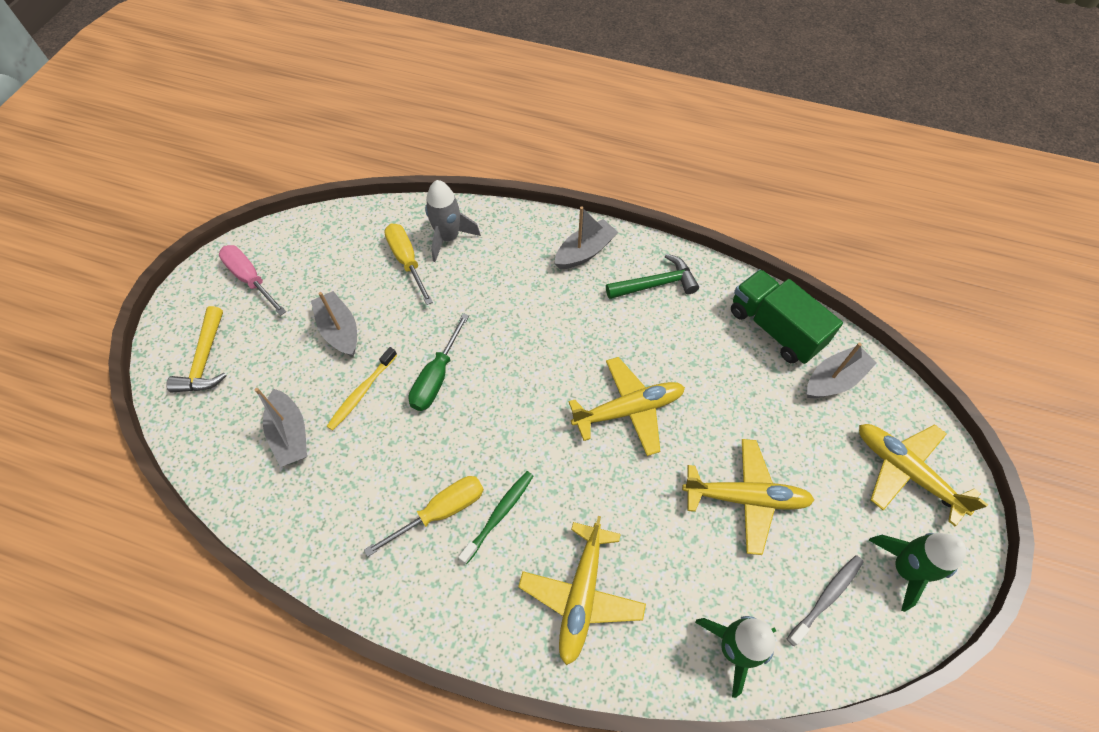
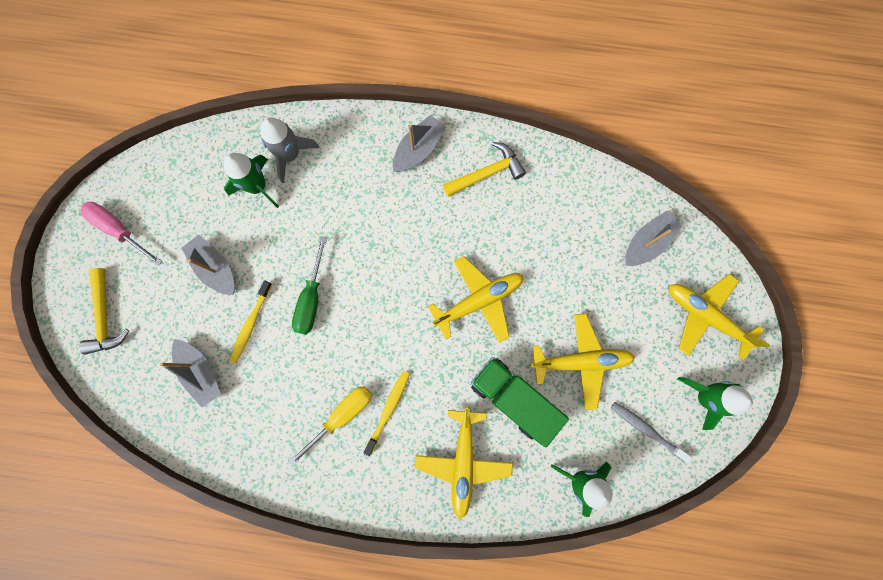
camera: 10 degrees left, 20 degrees up
yellow screwdriver [384,224,433,305] -> green rocket [224,153,279,208]
green toothbrush [458,471,533,565] -> yellow toothbrush [364,371,410,456]
green hammer [606,254,699,299] -> yellow hammer [443,142,526,197]
green truck [731,269,843,364] -> green truck moved to [471,357,569,447]
grey toothbrush [787,555,864,646] -> grey toothbrush turned 90 degrees counterclockwise [611,402,692,463]

